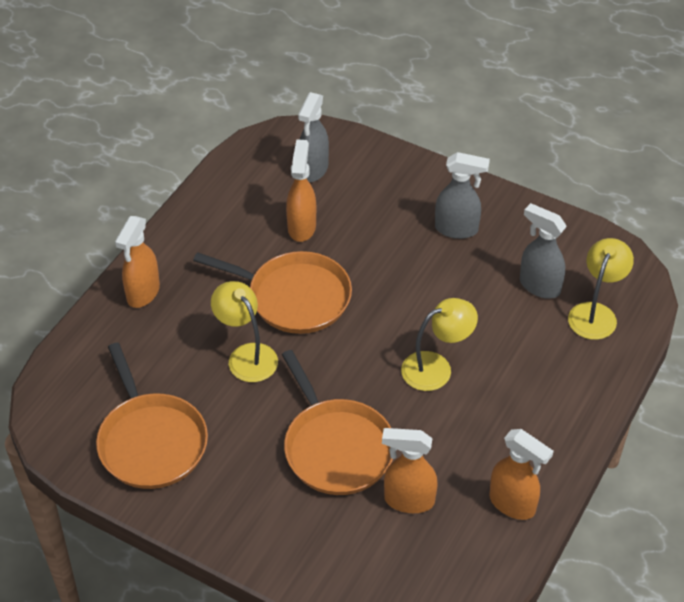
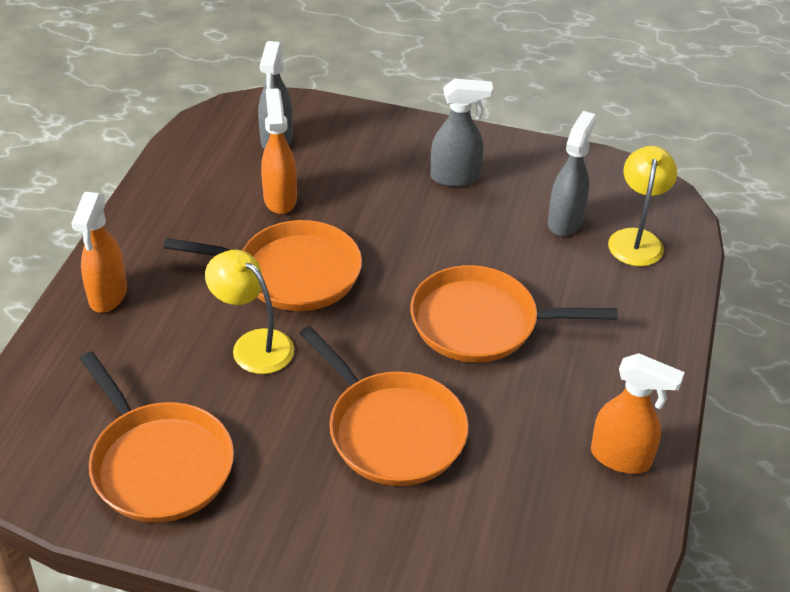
camera: 15 degrees left, 5 degrees down
orange spray bottle [382,428,438,513] -> none
yellow lamp [401,298,478,391] -> orange pan [410,265,618,363]
grey spray bottle [520,203,567,299] -> grey spray bottle turned 90 degrees clockwise [548,111,596,236]

